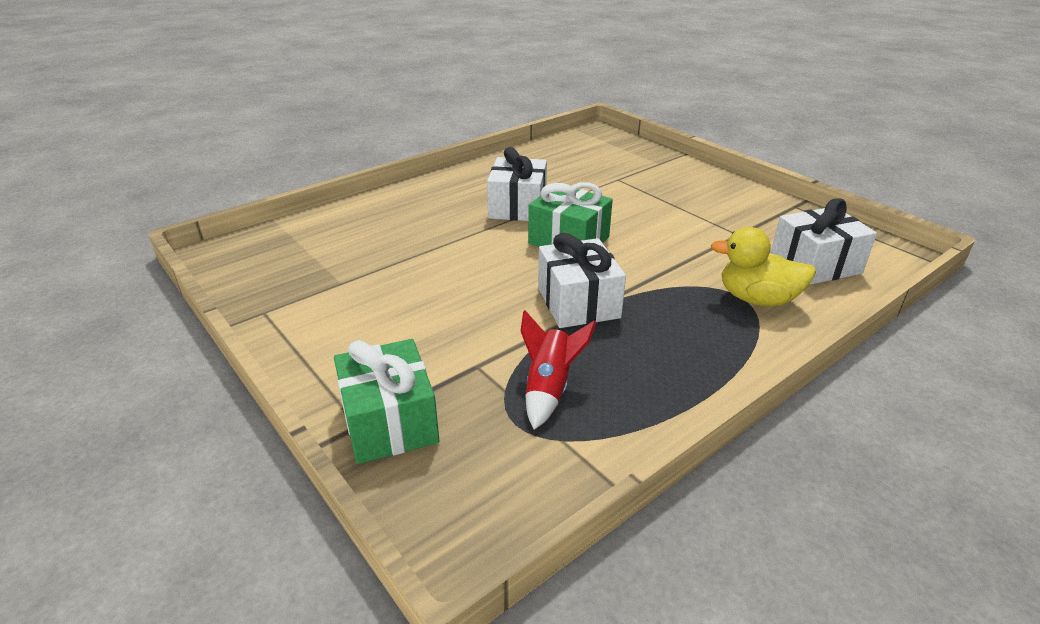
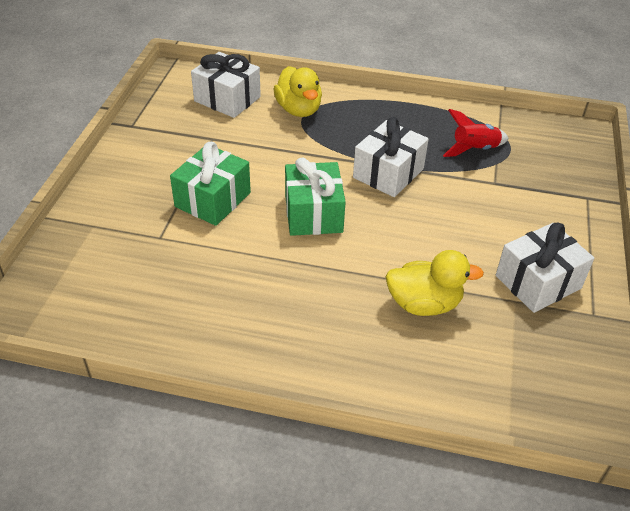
camera: 130 degrees left, 10 degrees up
green gift [334,339,439,464] -> green gift moved to [170,142,251,226]
white gift [487,147,547,221] -> white gift moved to [496,223,594,313]
none -> yellow duck [385,250,484,316]

